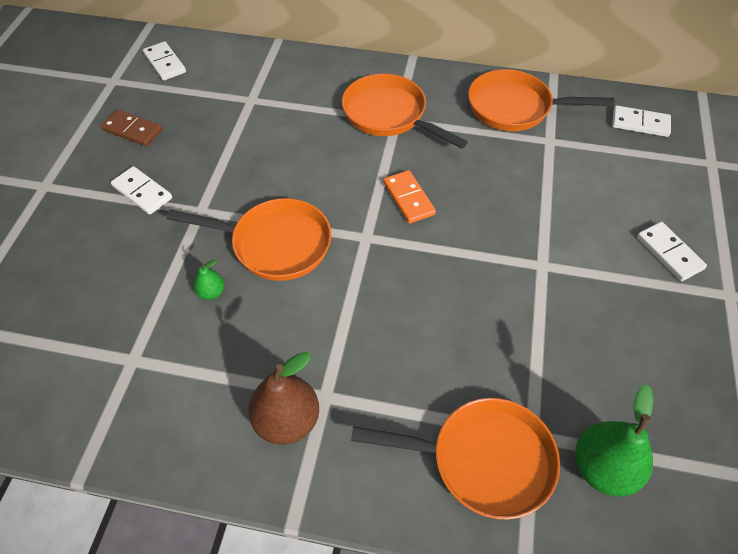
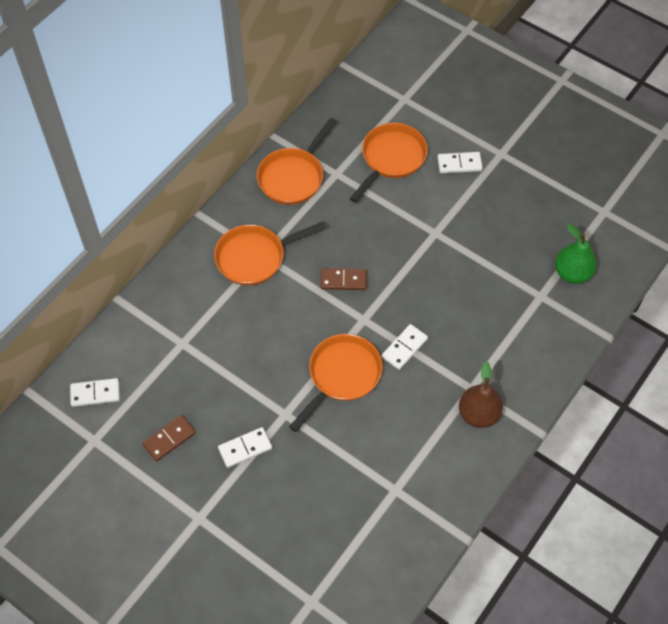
camera: 65 degrees left, 5 degrees up
green pear [193,260,225,300] -> none
orange pan [351,398,560,520] -> orange pan moved to [350,123,428,203]
orange domino [383,170,436,224] -> brown domino [321,268,367,290]
white domino [612,106,671,137] -> white domino moved to [382,324,428,370]

